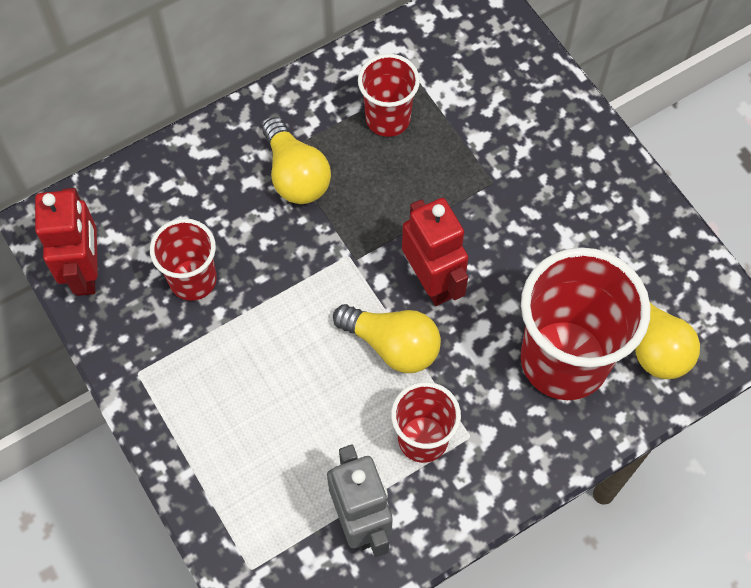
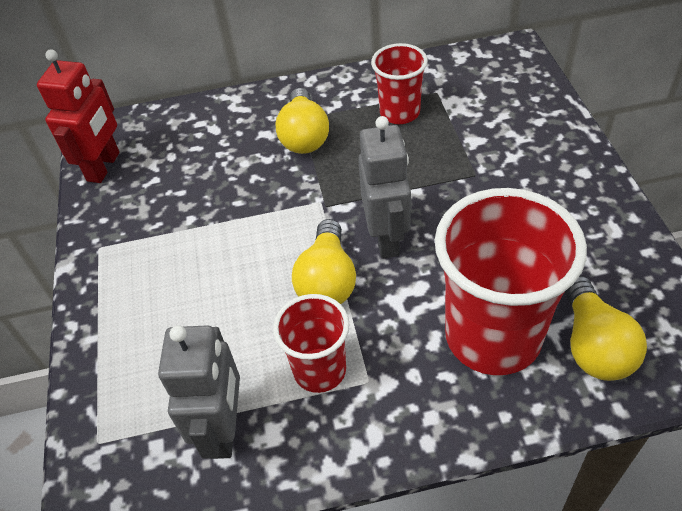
camera: 25 degrees right, 15 degrees down
red cup [150,218,217,301] -> none
yellow light bulb [333,304,441,373] -> yellow light bulb turned 45 degrees clockwise [292,219,356,304]
red robot [402,198,468,306] -> grey robot [358,116,411,258]

